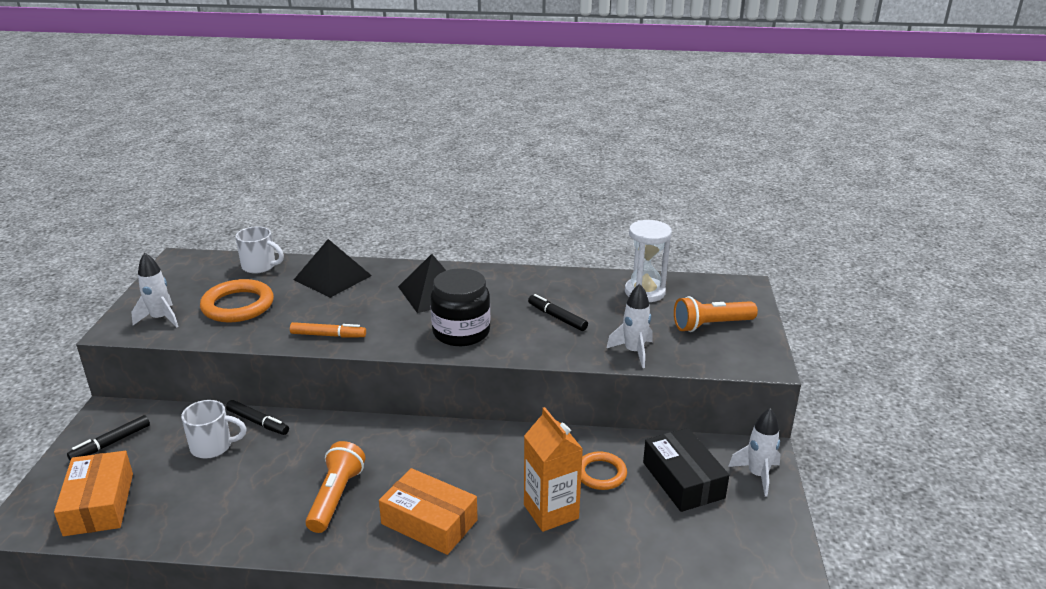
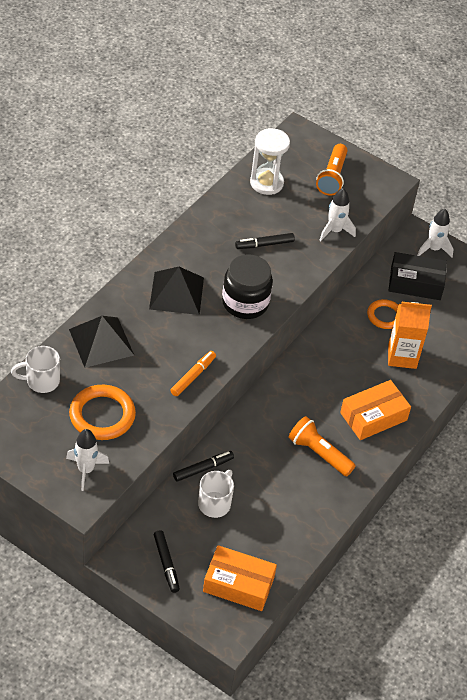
camera: 65 degrees left, 20 degrees up
white mug [235,226,284,274] -> white mug turned 150 degrees counterclockwise [11,346,60,393]

